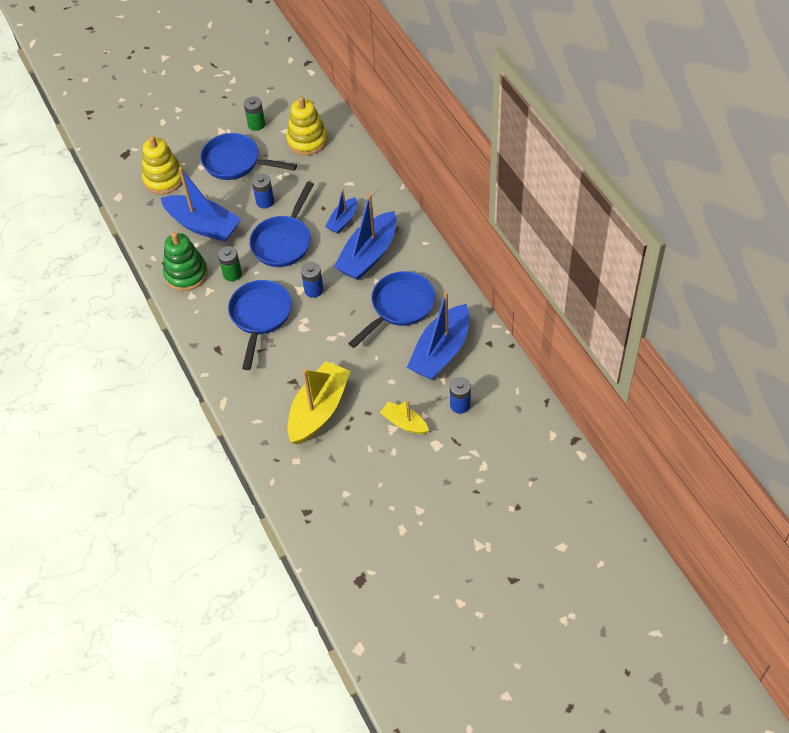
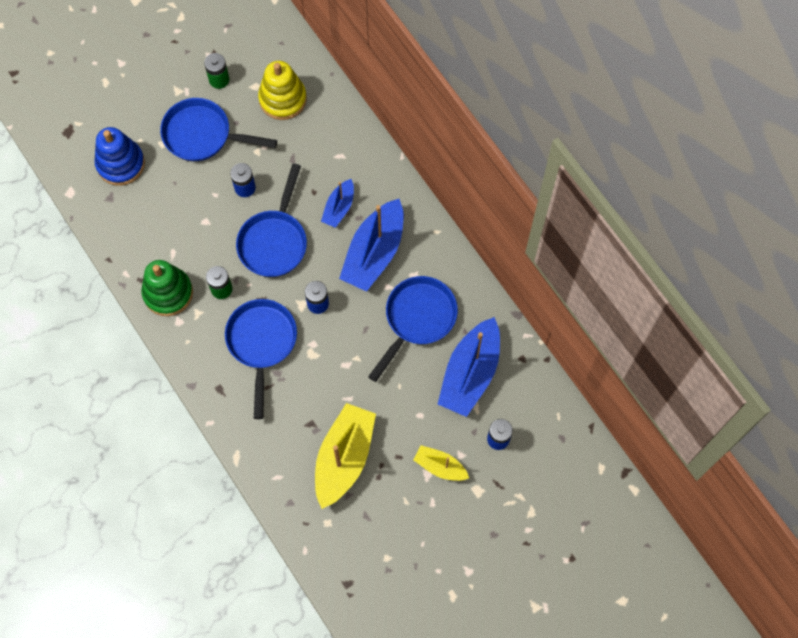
camera: 10 degrees left, 15 degrees up
yellow stacking toy [142,135,183,194] -> blue stacking toy [94,127,145,186]
blue boat [161,167,241,242] -> none

